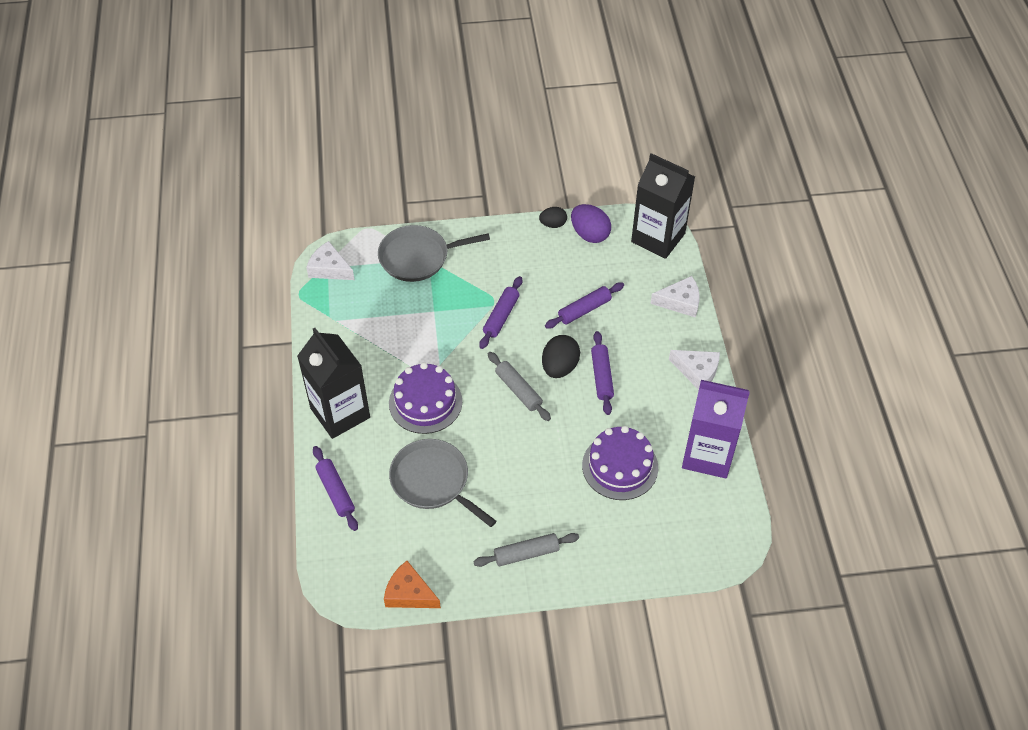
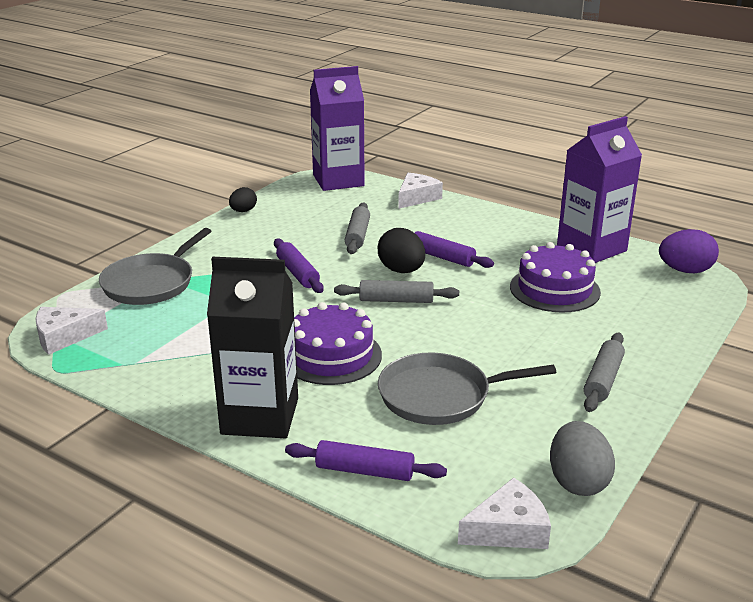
camera: 50 degrees left, 25 degrees down
orange cheese [384,561,441,608] -> grey egg [550,421,615,496]
purple rolling pin [545,282,624,329] -> grey rolling pin [345,202,370,254]
purple egg [571,204,611,243] -> purple egg moved to [659,229,719,273]
black carton [631,153,695,259] -> purple carton [310,66,365,191]
white cheese [669,350,720,390] -> white cheese moved to [458,477,551,549]

